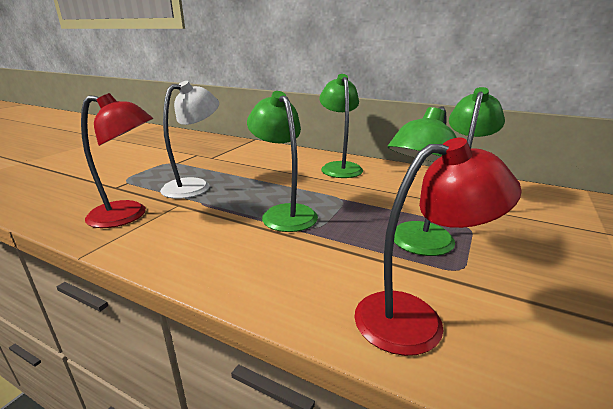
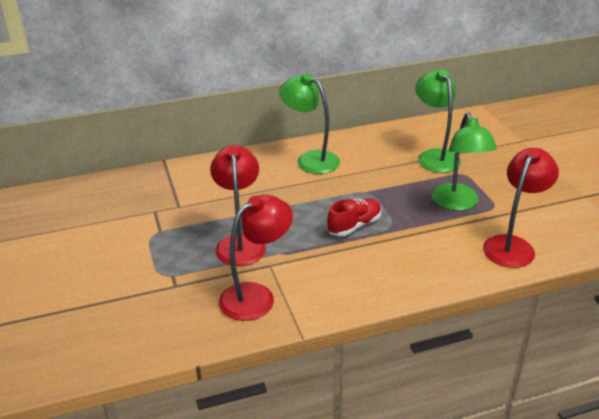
camera: 45 degrees left, 10 degrees up
white lamp [160,81,219,199] -> red lamp [210,145,266,266]
green lamp [247,91,318,232] -> red shoe [327,198,381,236]

